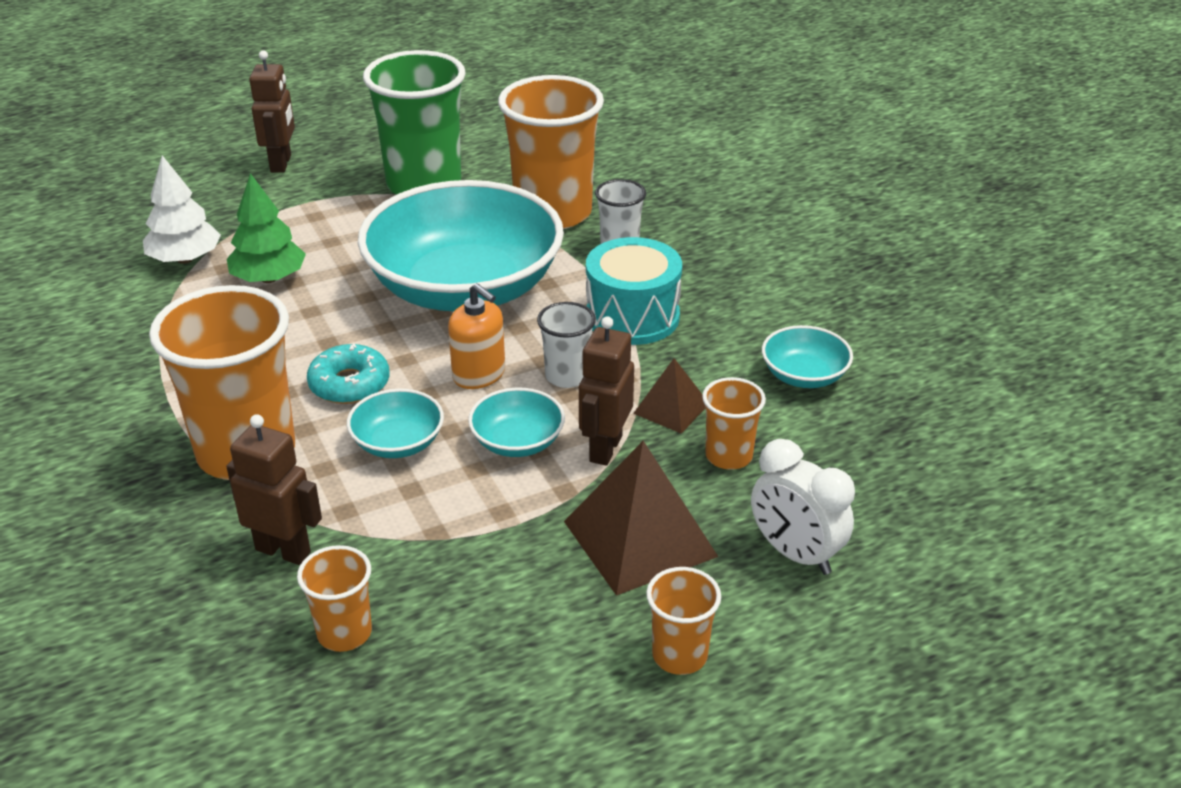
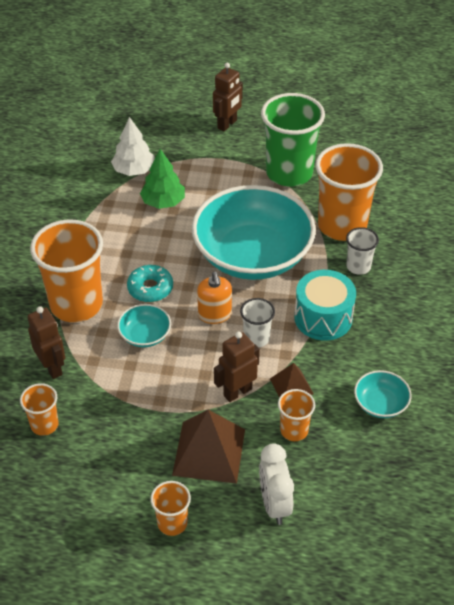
camera: 35 degrees right, 10 degrees up
turquoise bowl [468,388,565,457] -> none

